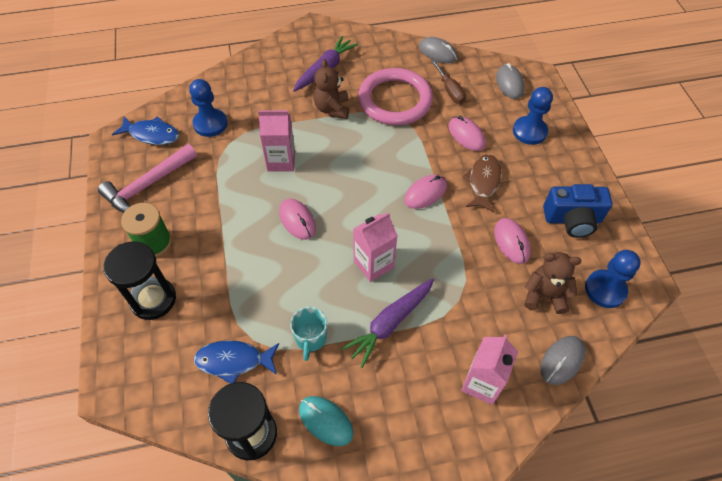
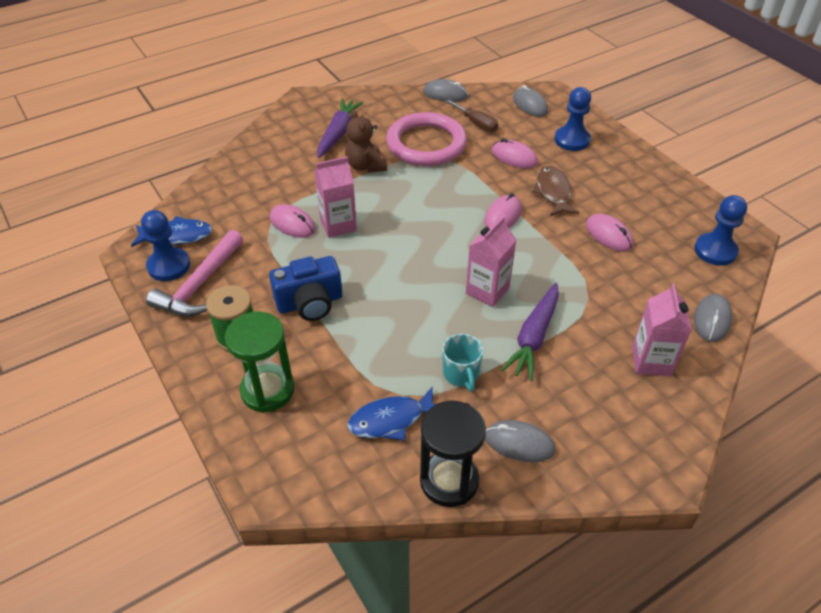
camera: 20 degrees left, 10 degrees down
black hourglass [103,241,176,320] -> green hourglass [225,312,295,413]
blue pawn [189,79,227,137] -> blue pawn moved to [141,210,190,281]
pink mouse [279,199,316,240] -> pink mouse moved to [270,204,316,238]
turquoise mouse [299,396,353,446] -> grey mouse [485,420,556,462]
brown teddy bear [524,252,581,314] -> none
blue camera [543,184,612,238] -> blue camera moved to [269,256,342,321]

